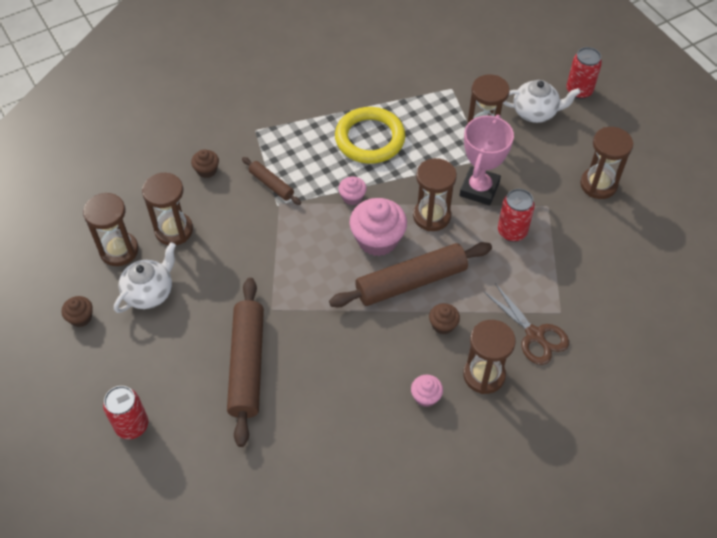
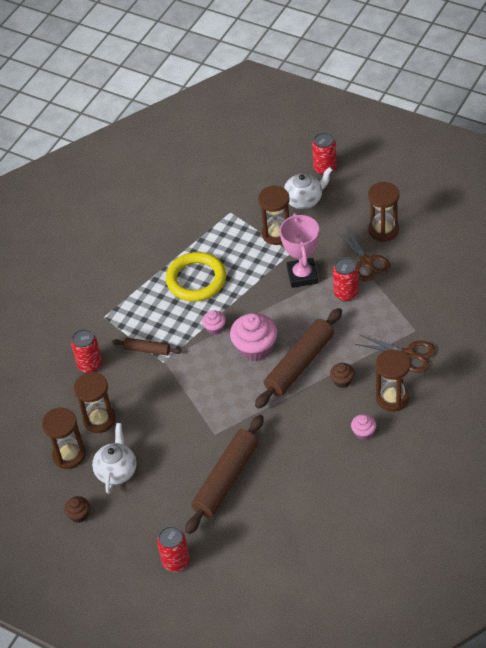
camera: 25 degrees left, 5 degrees down
brown cupcake [191,149,219,178] -> red can [71,329,102,373]
brown rolling pin [227,278,264,447] -> brown rolling pin turned 60 degrees clockwise [185,415,264,534]
brown hourglass [413,158,457,231] -> none
none -> brown scissors [336,225,391,281]

